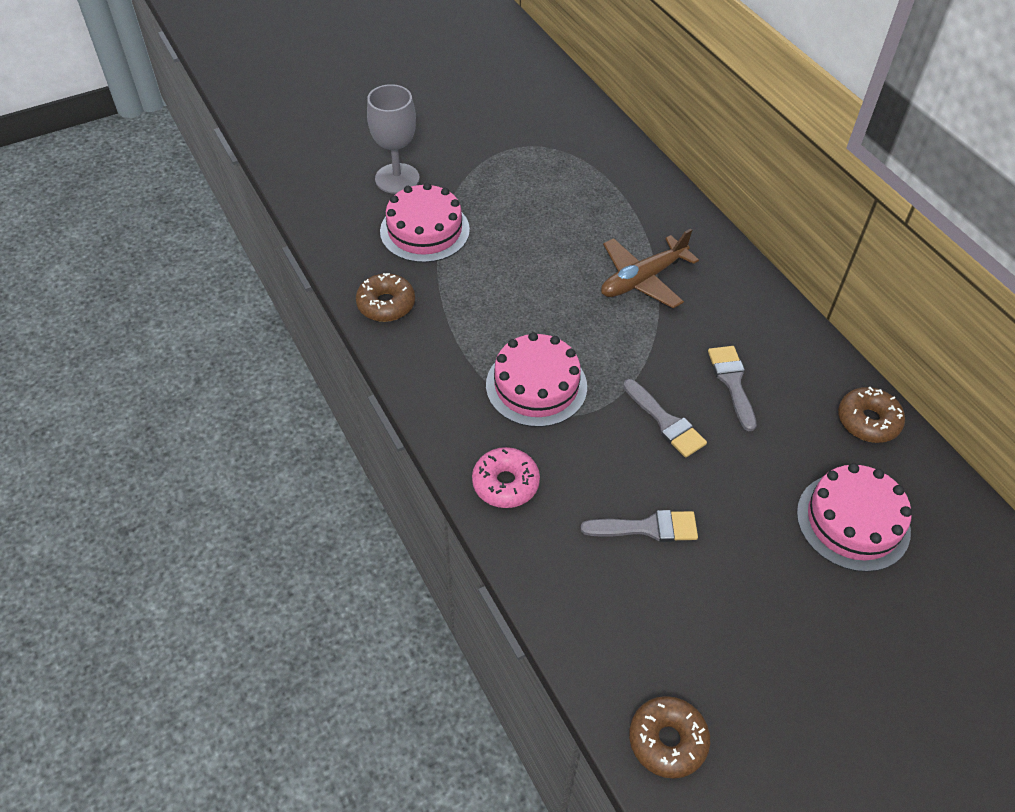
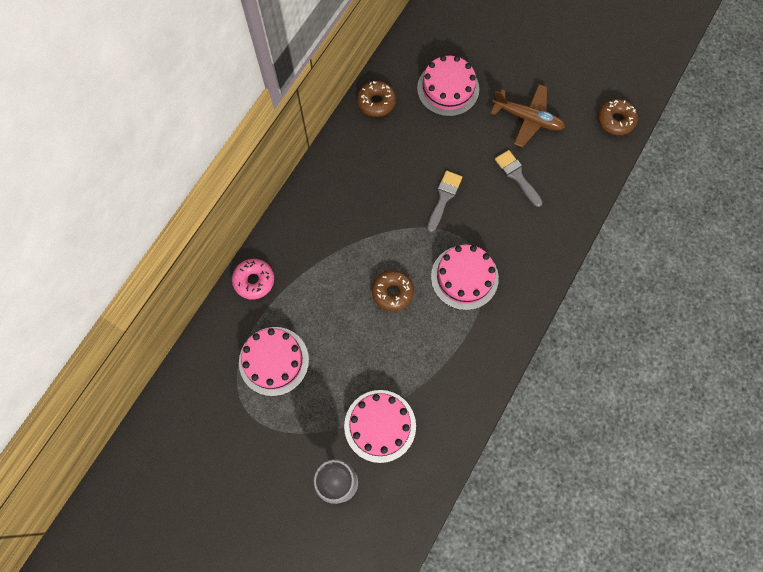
camera: 120 degrees left, 20 degrees up
brown donut [356,273,415,322] -> brown donut moved to [372,270,414,311]
pink donut [472,447,540,508] -> pink donut moved to [232,259,274,300]
brown plane [601,229,699,308] -> brown plane moved to [491,84,565,147]
grey brush [708,346,757,431] -> none
none -> pink cake [239,327,309,396]

